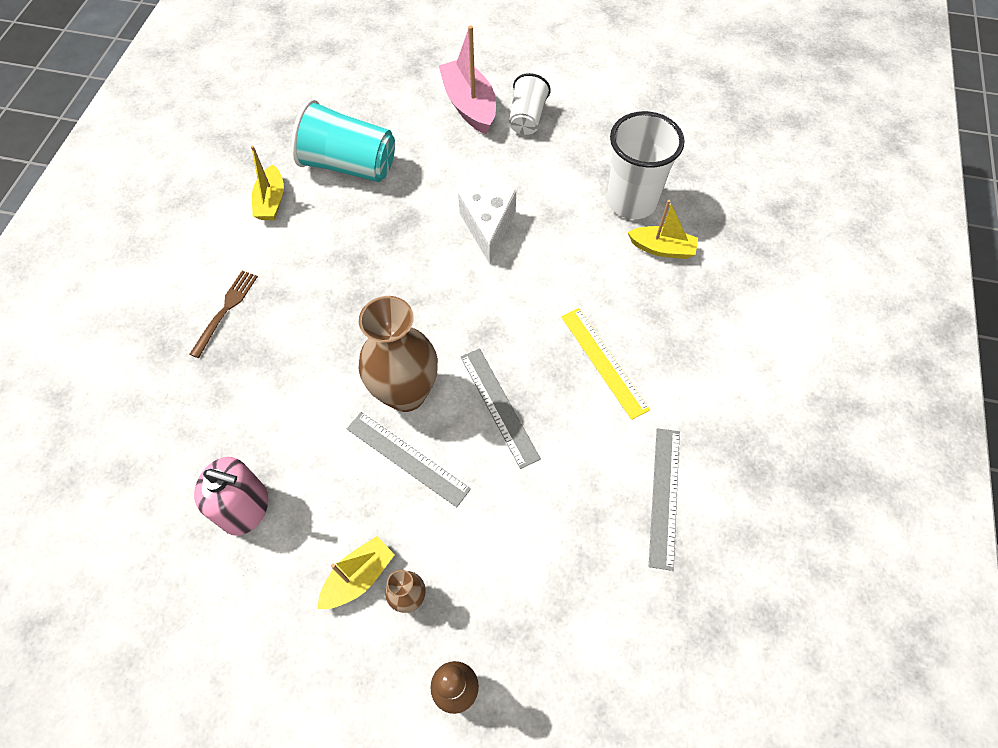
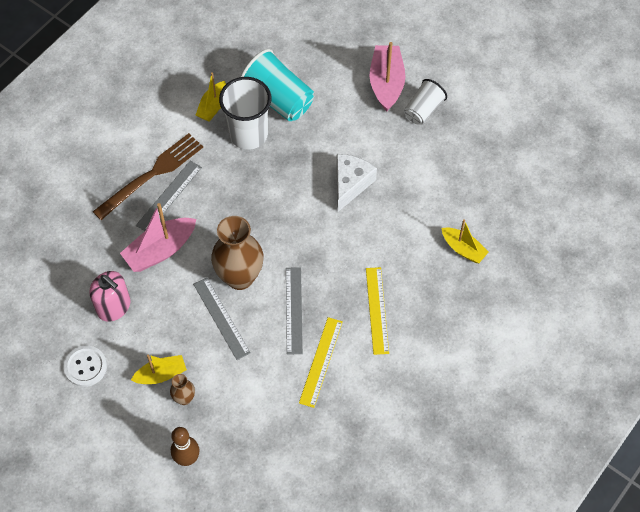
camera: 25 degrees right, 0 degrees up
brown fork [189,271,258,358] -> brown fork [93,133,203,220], size x1.75
white cup [607,111,684,219] -> white cup moved to [219,77,271,150]
grey ruler [649,428,680,571] -> grey ruler moved to [136,160,202,231]
none -> white button [64,346,107,387]
none -> pink boat [120,203,196,272]
none -> yellow ruler [299,317,343,408]

